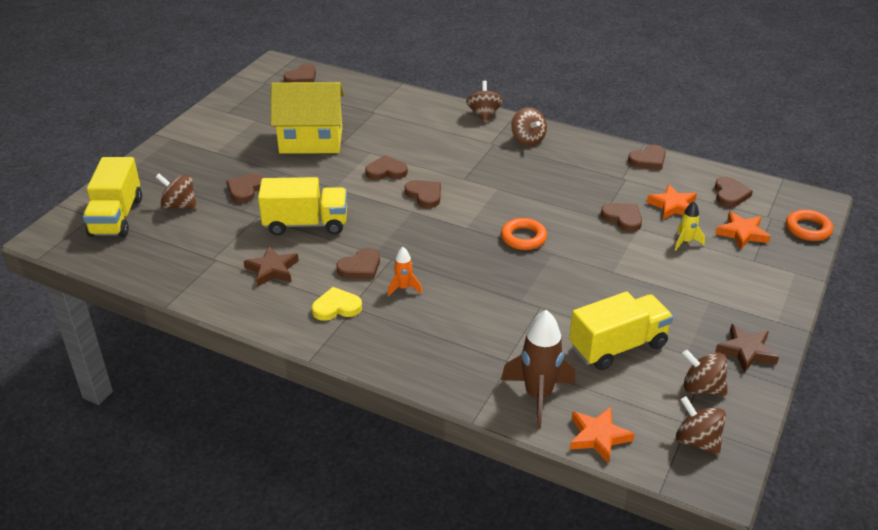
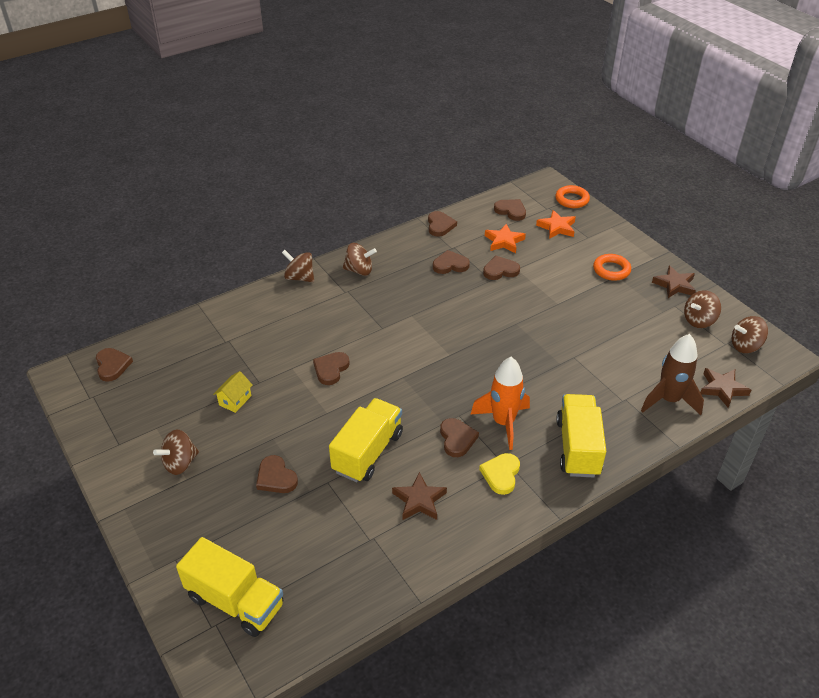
camera: 60 degrees left, 5 degrees up
brown spinning top [156,174,197,209] -> brown spinning top moved to [153,430,199,475]
yellow house [271,82,344,154] -> yellow house [213,371,253,413], size x0.41
orange rocket [388,247,422,297] -> orange rocket [470,357,530,450], size x1.92
brown heart [405,180,441,208] -> brown heart moved to [433,250,470,274]
orange ring [501,218,547,250] -> orange ring moved to [593,254,631,281]
yellow truck [569,291,673,370] -> yellow truck moved to [556,394,607,477]
orange star [570,407,635,464] -> brown star [700,368,751,408]
yellow rocket [675,201,705,250] -> none

